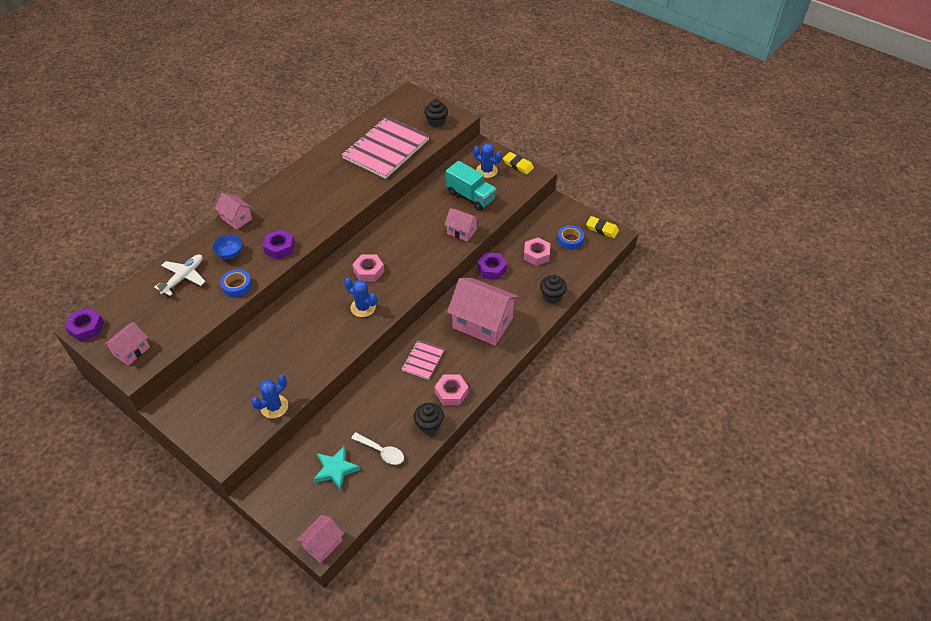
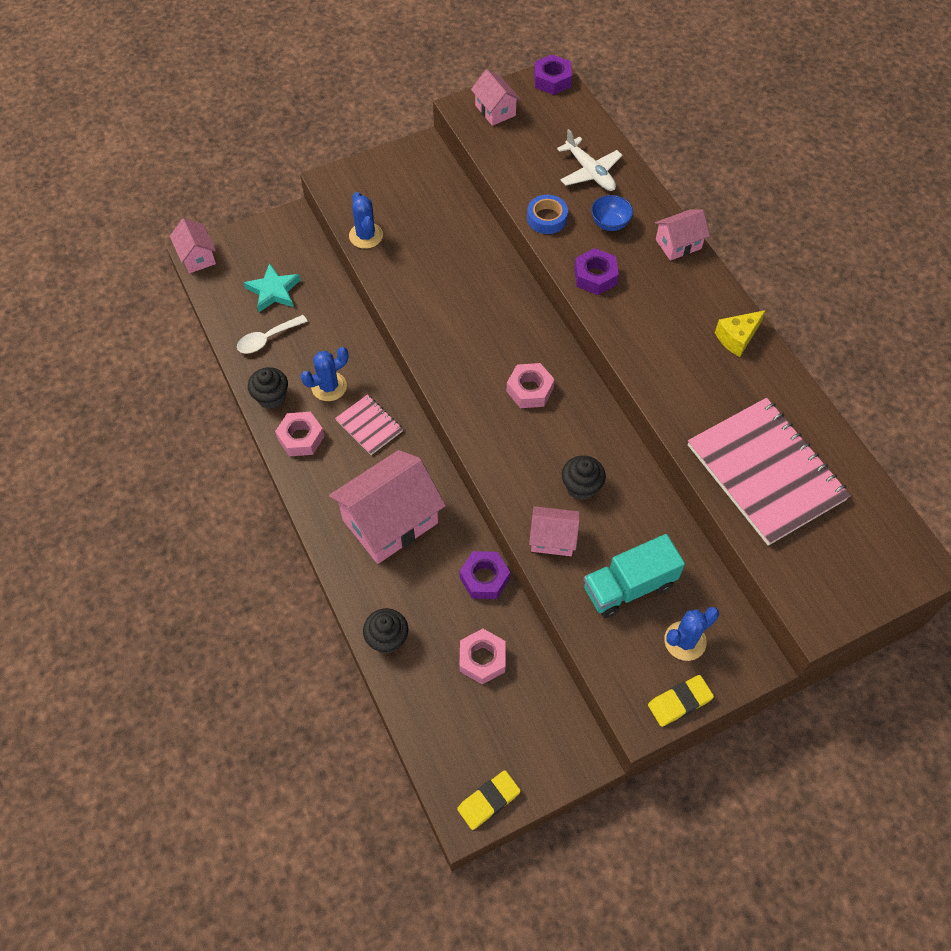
camera: 115 degrees right, 10 degrees up
blue cactus [344,278,377,317] -> blue cactus moved to [301,347,348,401]
black cupcake [424,99,448,127] -> black cupcake moved to [562,456,606,500]
pink house [444,208,479,242] -> pink house turned 45 degrees clockwise [529,506,580,556]
blue tape [557,225,584,250] -> none
none -> yellow cheese [715,310,766,357]

